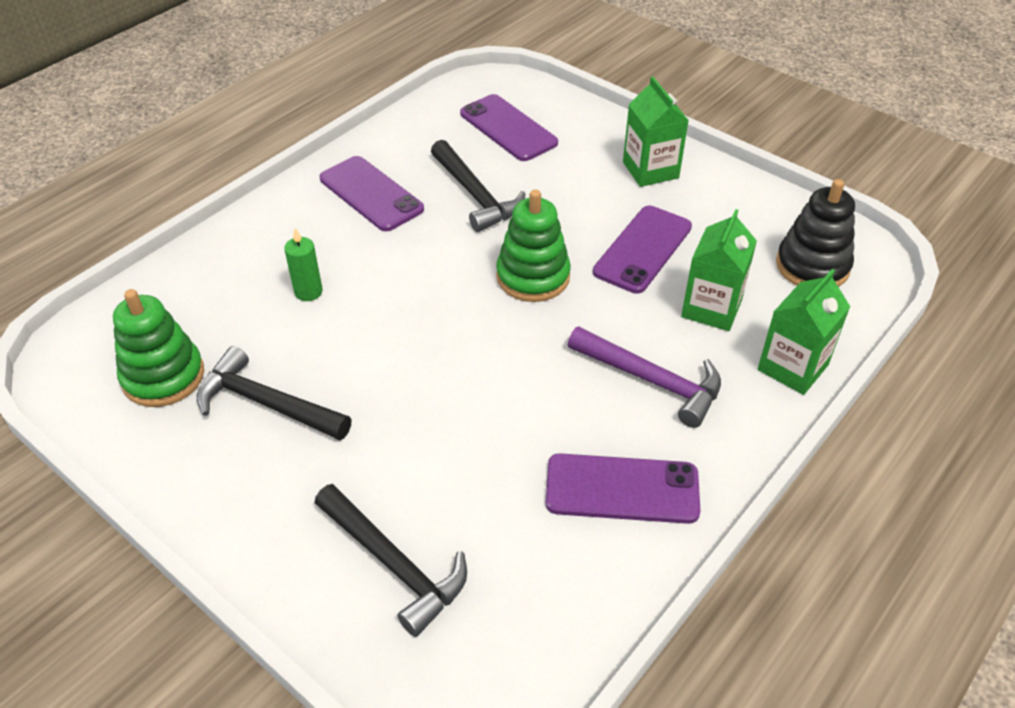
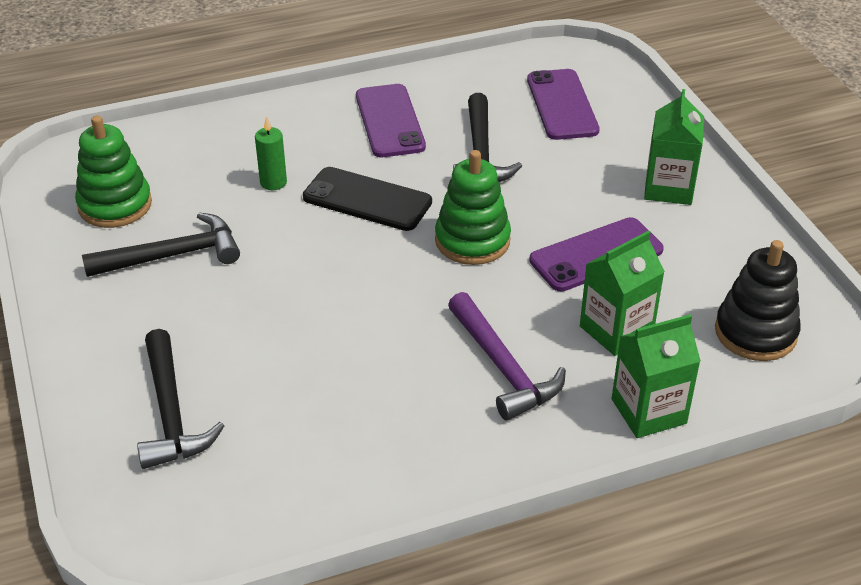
camera: 30 degrees right, 5 degrees down
black hammer [197,346,352,440] -> black hammer turned 105 degrees clockwise [82,212,240,277]
purple phone [545,453,700,524] -> none
none -> black phone [303,167,432,231]

